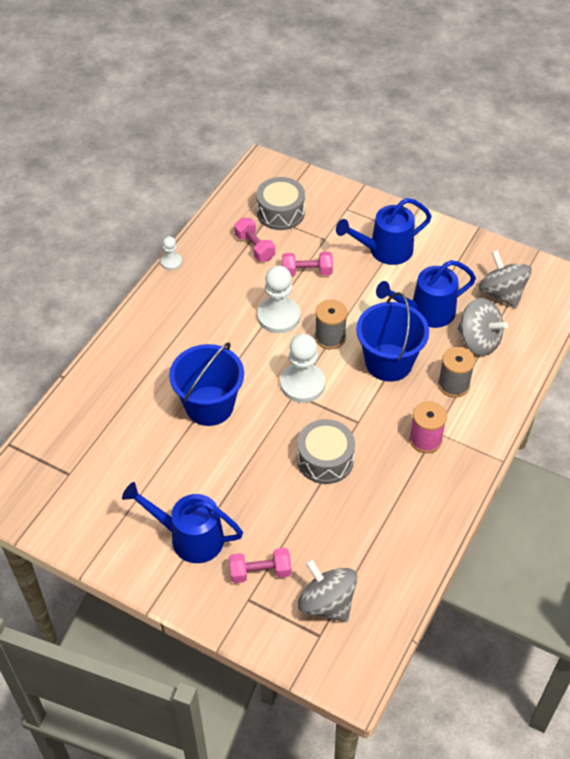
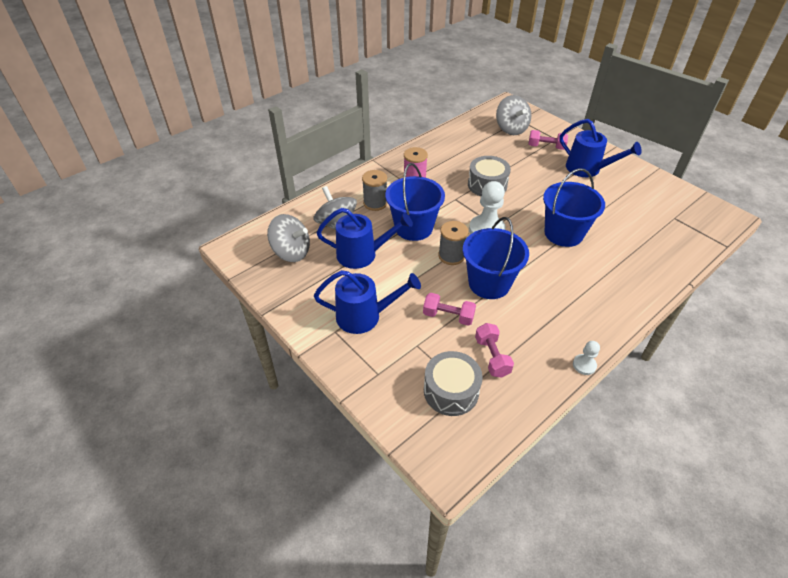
camera: 160 degrees left, 5 degrees down
white pawn [257,266,300,333] -> blue bucket [463,217,529,299]
grey spinning top [478,250,532,308] -> grey spinning top turned 60 degrees counterclockwise [267,214,310,262]

